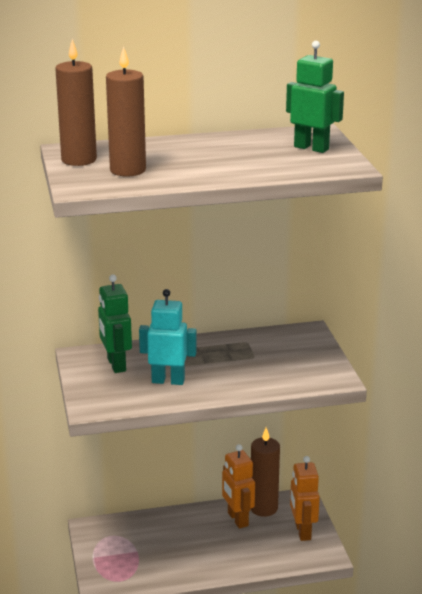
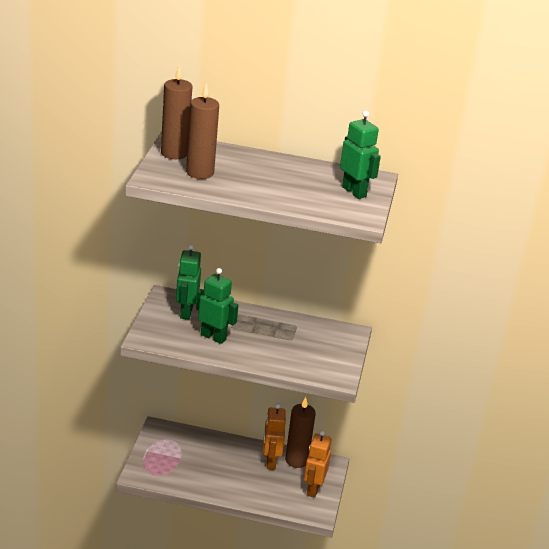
camera: 20 degrees right, 5 degrees up
turquoise robot [139,289,197,385] -> green robot [196,268,238,344]

